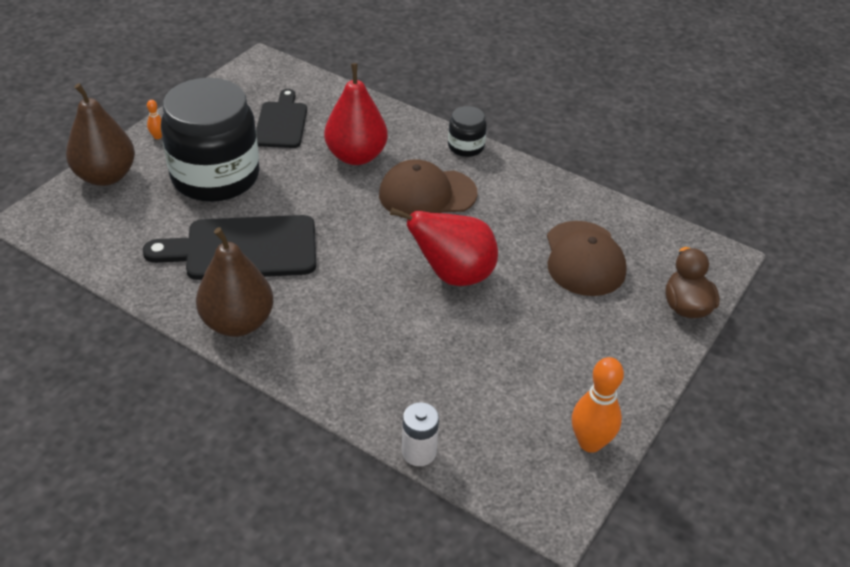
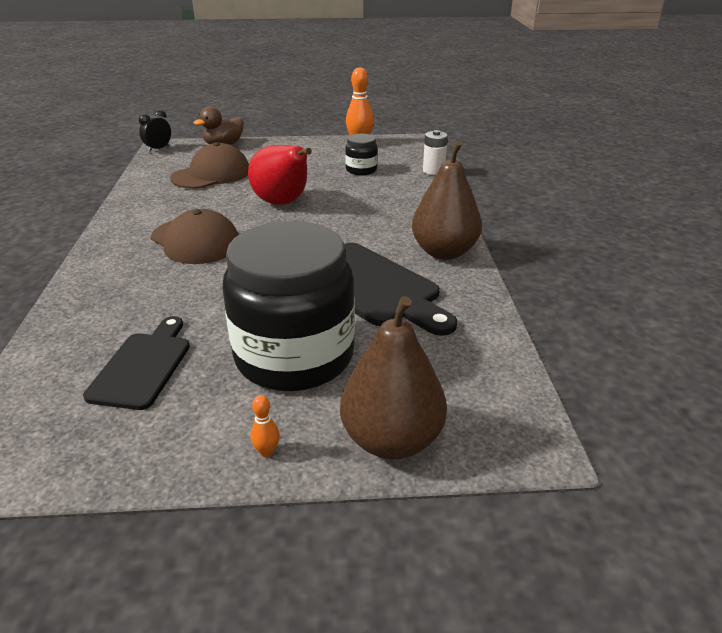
camera: 125 degrees left, 10 degrees down
black cutting board [256,89,307,148] -> black cutting board turned 135 degrees clockwise [83,316,190,410]
red pear [324,63,388,165] -> none
black jar [448,106,487,157] -> black jar moved to [345,134,378,175]
none -> black clock [139,109,171,152]

